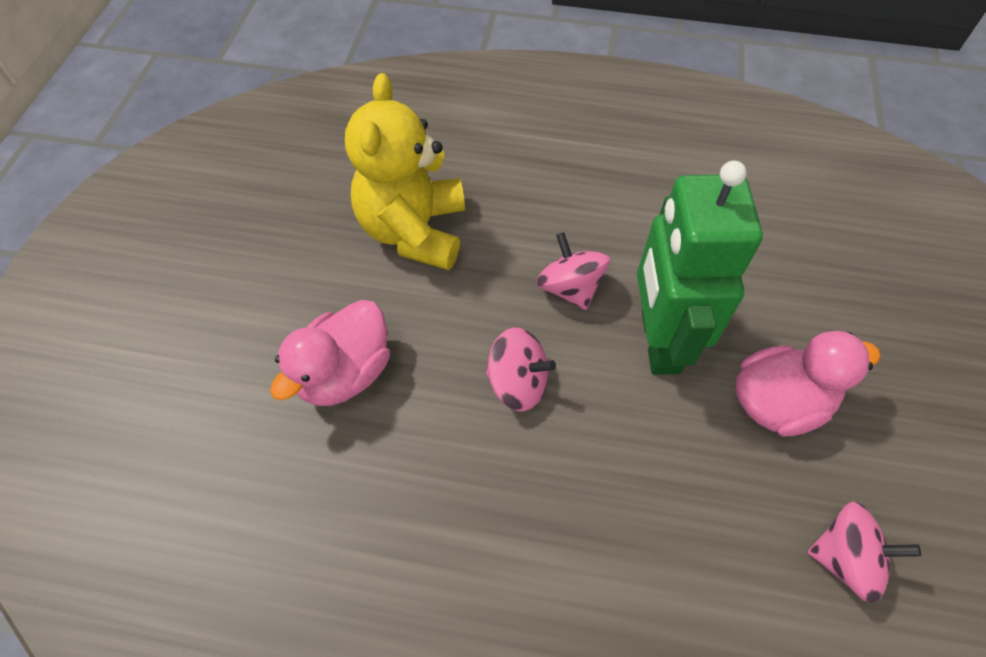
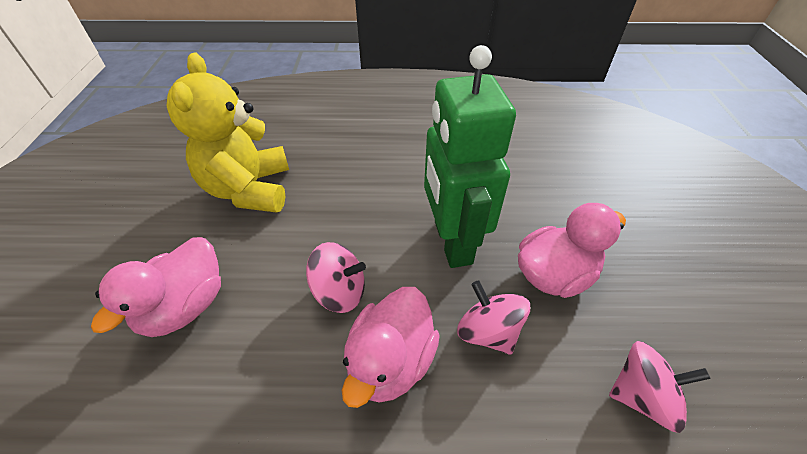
camera: 10 degrees left, 10 degrees down
pink spinning top [536,232,610,310] -> pink spinning top moved to [457,280,530,355]
none -> pink duck [342,287,440,408]

